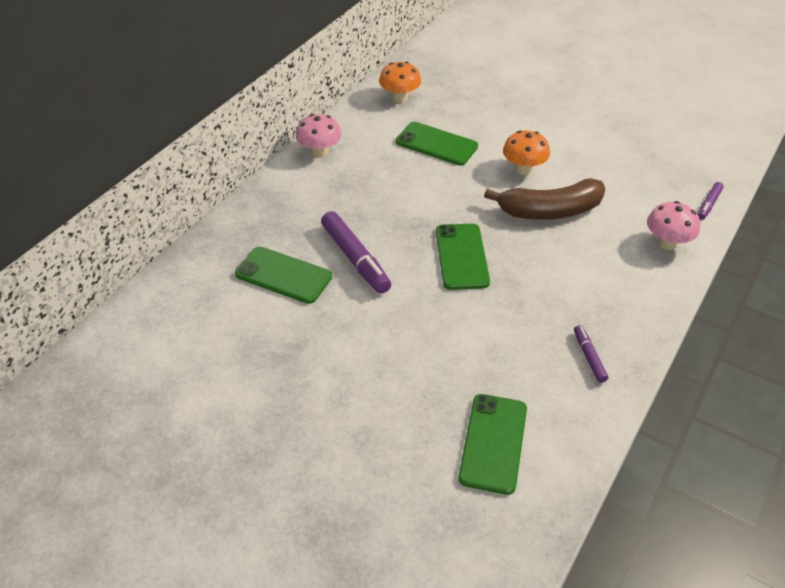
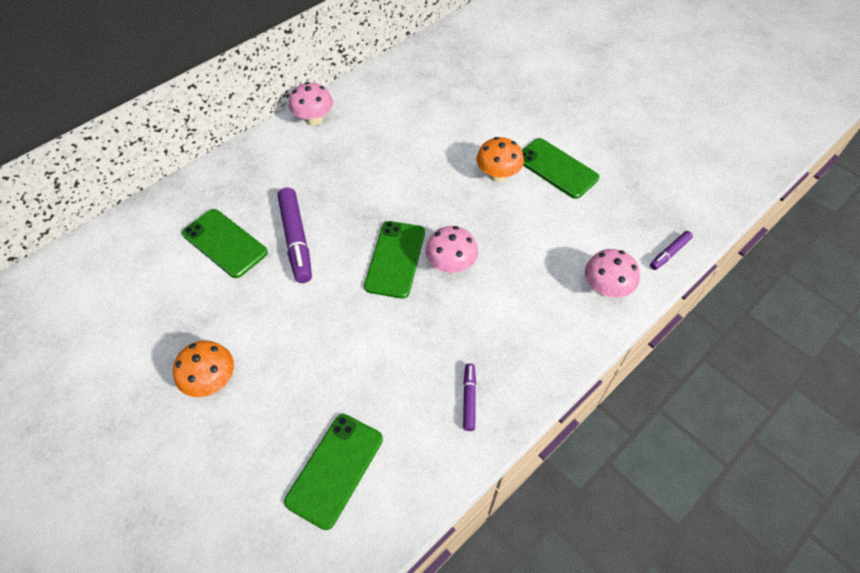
camera: 15 degrees right, 10 degrees up
orange mushroom [379,61,421,103] -> orange mushroom moved to [173,341,234,397]
green phone [396,122,478,165] -> green phone moved to [522,138,599,199]
brown banana [484,178,605,220] -> none
none -> pink mushroom [426,226,478,273]

